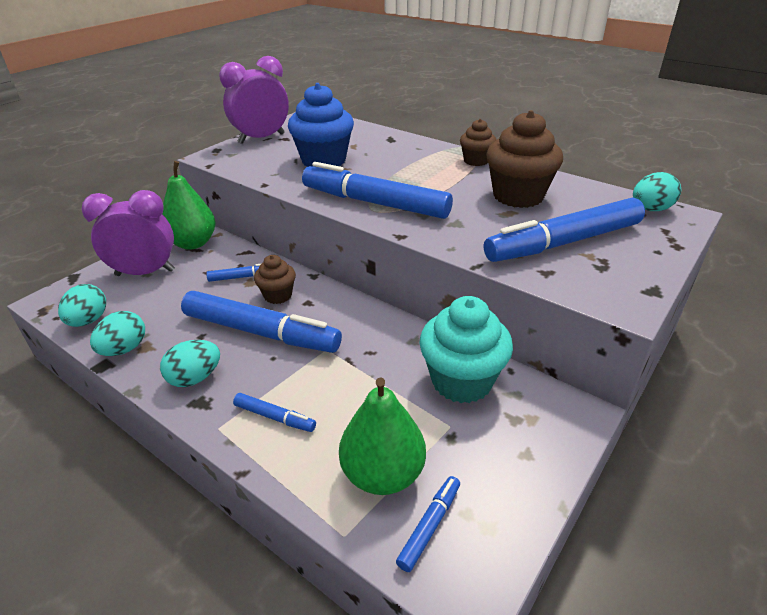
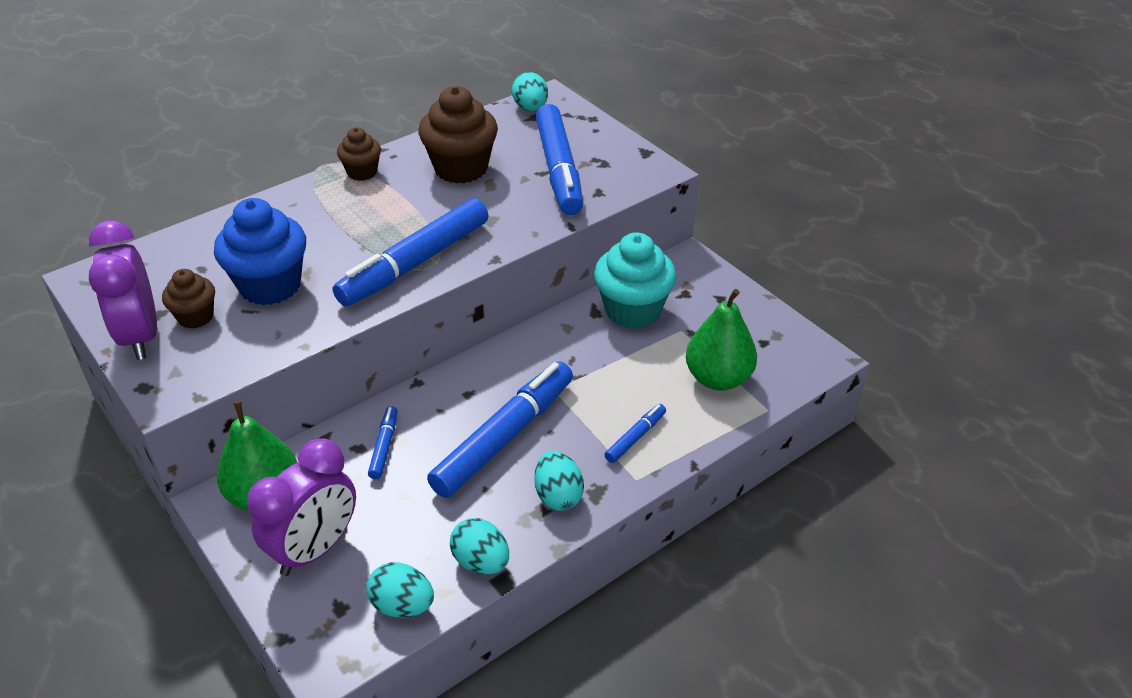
camera: 75 degrees left, 5 degrees up
purple clock [81,190,175,276] -> purple clock turned 150 degrees counterclockwise [247,439,356,576]
brown cupcake [254,255,296,304] -> brown cupcake moved to [162,269,215,329]
blue marker [396,476,460,572] -> none

